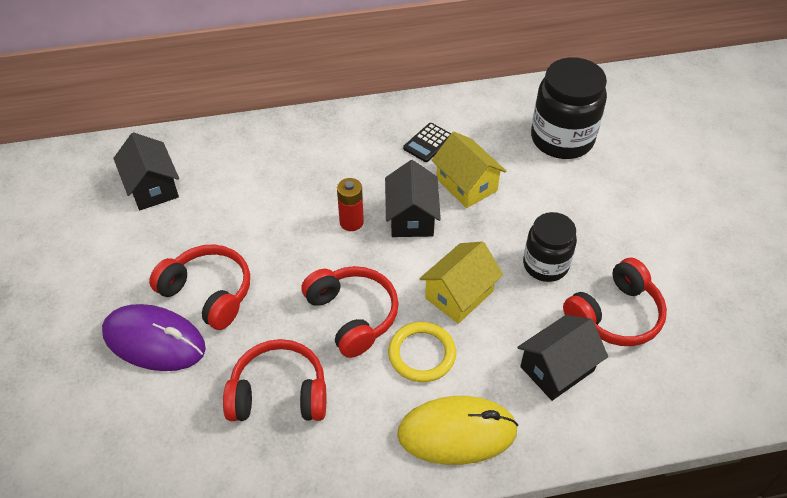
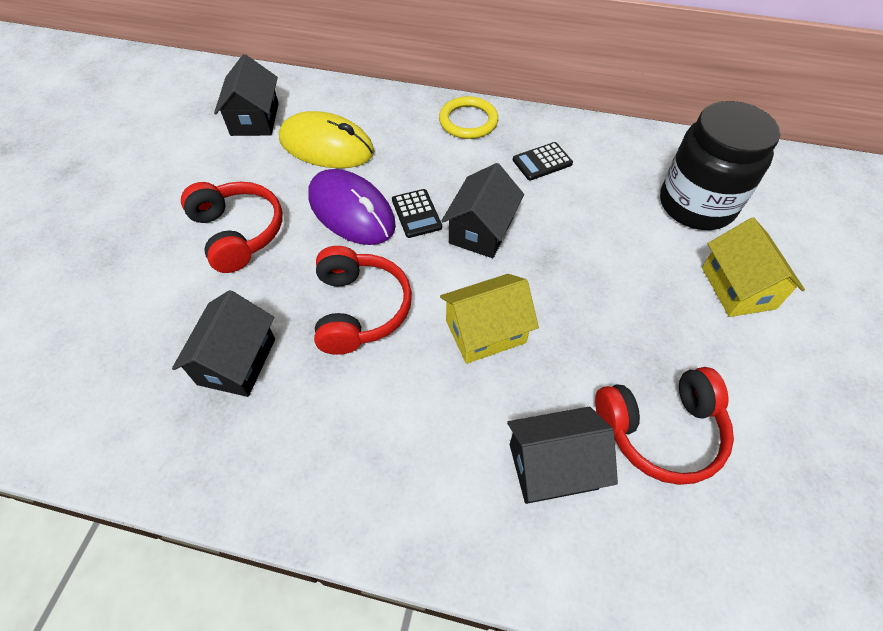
camera: 25 degrees right, 5 degrees up
purple mouse [102,304,206,371] -> purple mouse moved to [308,169,396,245]
red headphones [223,339,326,421] -> black house [172,290,275,397]
red battery [337,178,364,231] -> black calculator [392,189,442,238]
yellow ring [388,322,456,382] -> yellow ring moved to [439,96,498,139]
yellow mouse [397,396,518,465] -> yellow mouse moved to [279,111,374,168]
yellow house [432,132,506,208] -> yellow house moved to [702,217,805,317]
black jar [523,212,577,282] -> none

